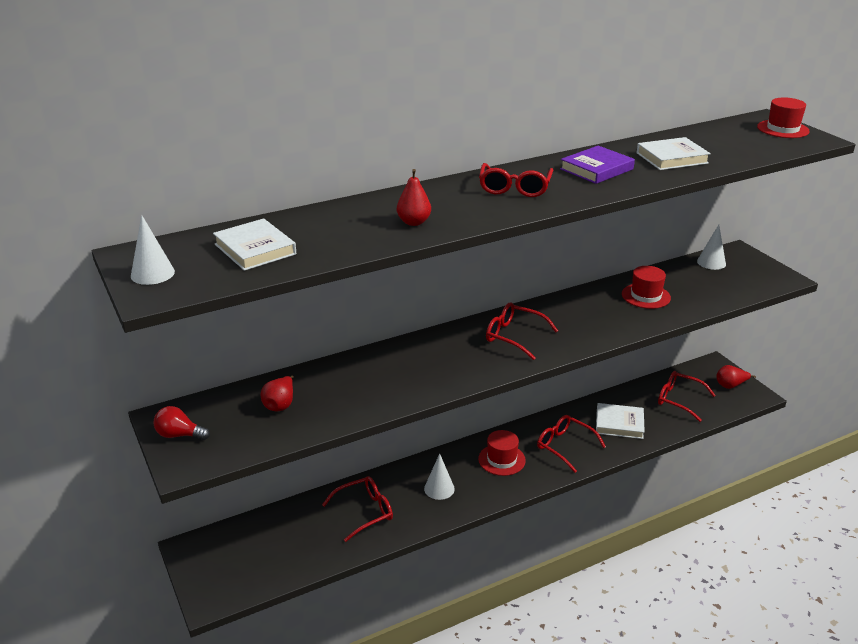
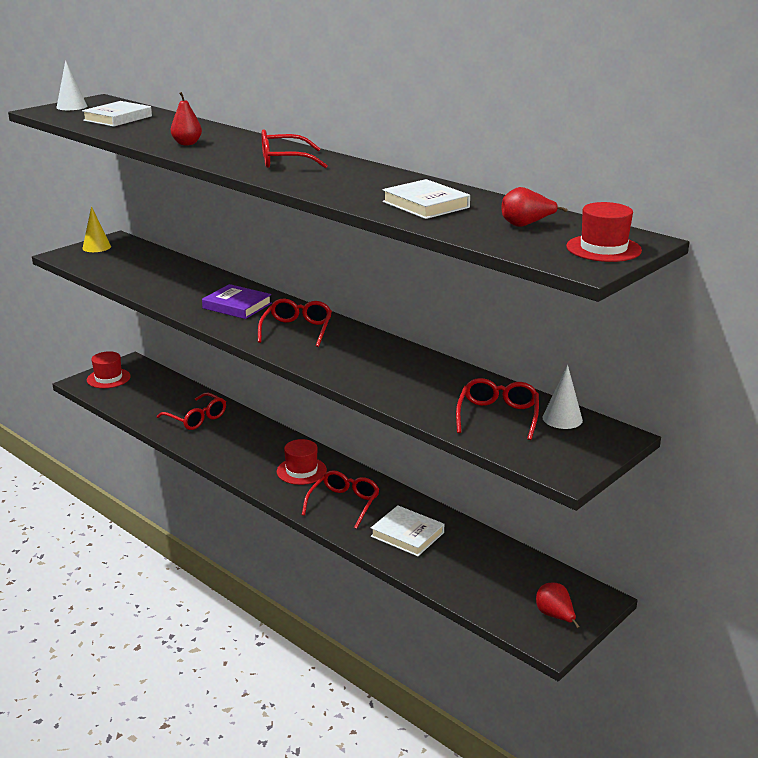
camera: 70 degrees right, 5 degrees down
red light bulb [154,406,210,440] -> yellow cone [82,206,111,252]
red pear [261,375,294,411] -> red pear moved to [502,187,568,227]
white cone [424,453,455,500] -> none
purple book [560,146,635,184] -> purple book moved to [202,284,272,319]
white book [596,403,645,439] -> white book turned 45 degrees counterclockwise [371,505,444,556]
red hat [622,266,671,309] -> red hat moved to [87,351,131,388]
red glasses [658,371,716,422] -> red glasses moved to [456,378,539,440]

